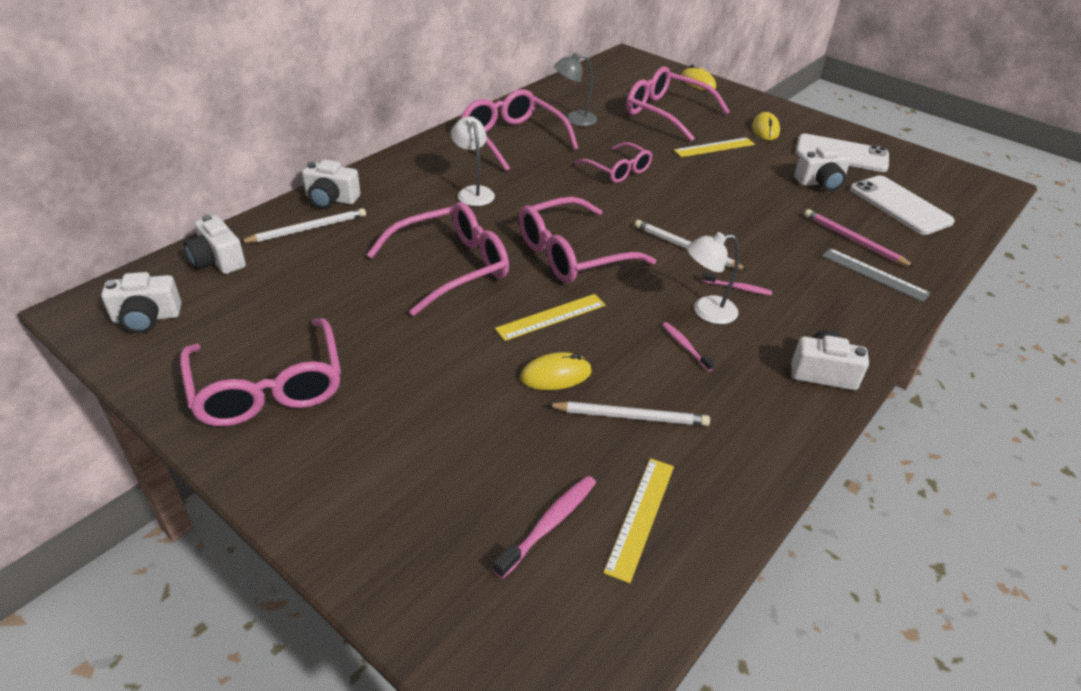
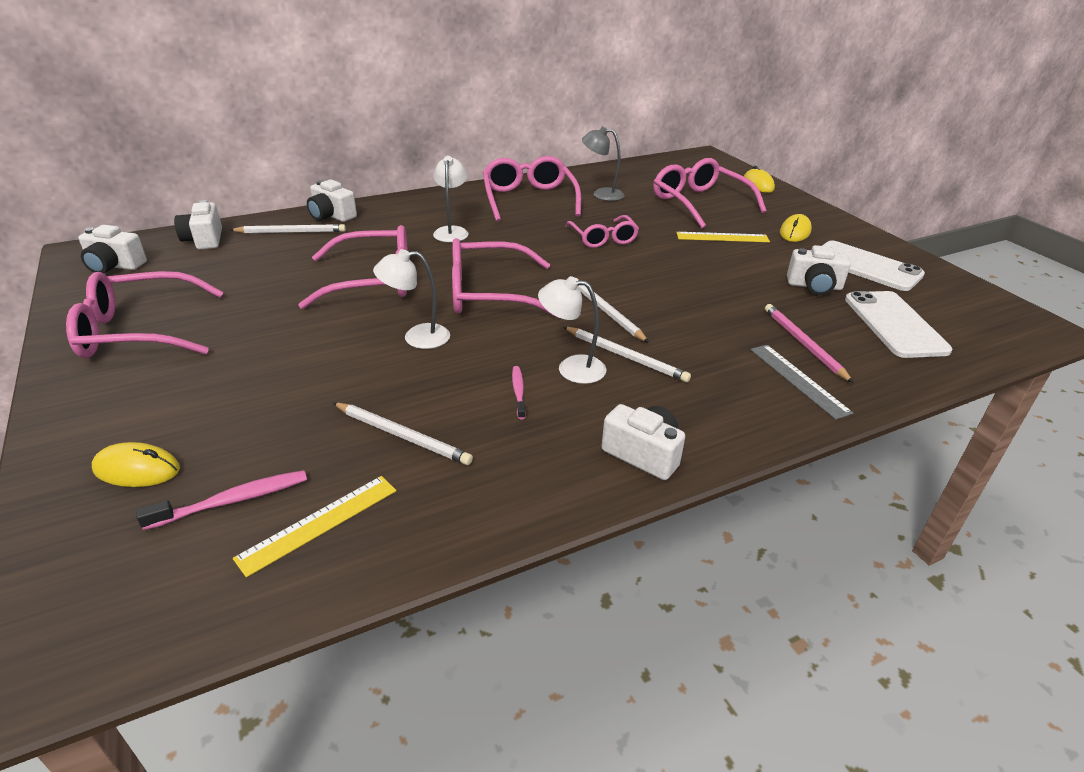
camera: 25 degrees right, 5 degrees down
pink glasses [180,318,341,426] -> pink glasses turned 75 degrees clockwise [66,271,224,359]
yellow ruler [495,294,605,341] -> white lamp [373,249,450,349]
yellow mouse [520,352,592,390] -> yellow mouse moved to [92,442,180,487]
pink toothbrush [702,272,772,295] -> white pencil [564,327,691,382]

